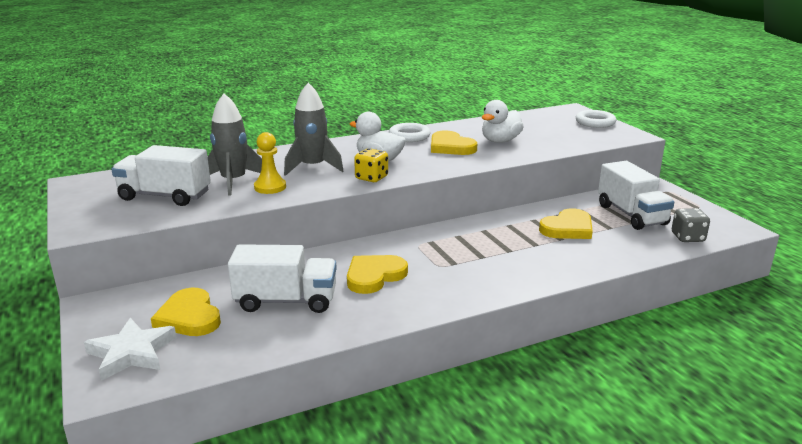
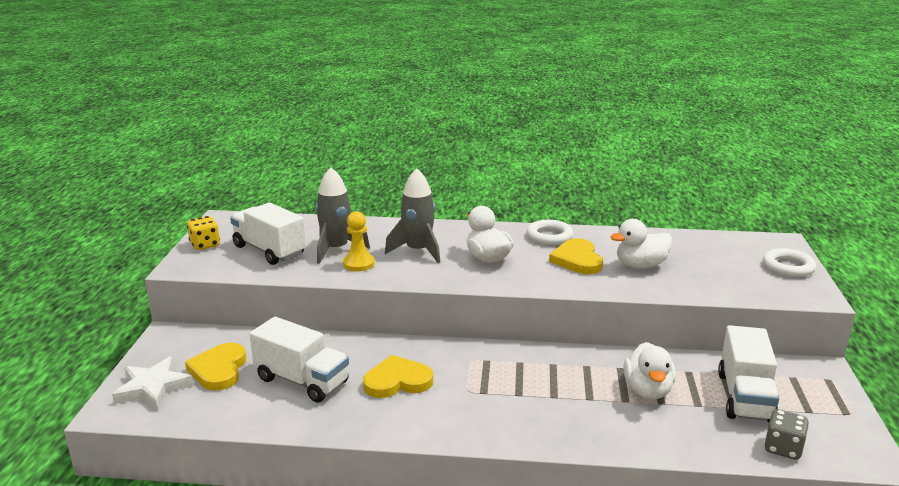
camera: 30 degrees right, 0 degrees up
yellow dice [354,148,388,182] -> yellow dice moved to [187,216,220,250]
yellow heart [539,208,593,239] -> white duck [623,342,676,399]

